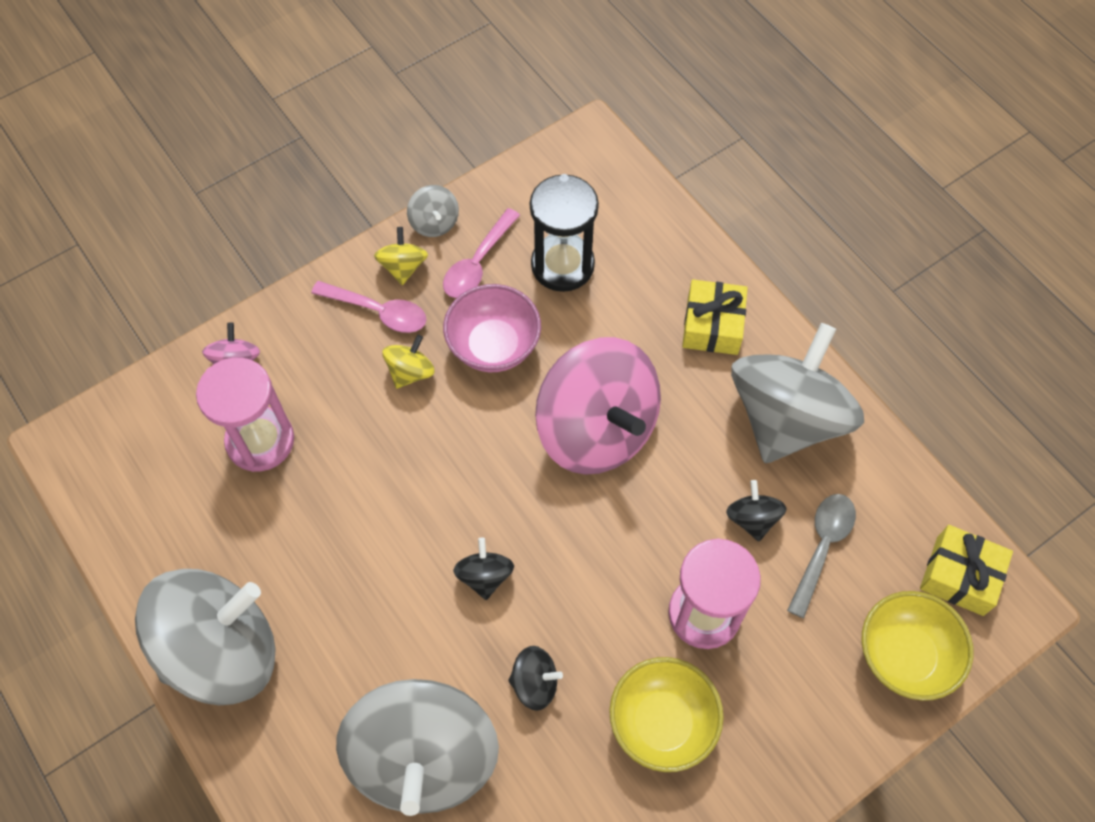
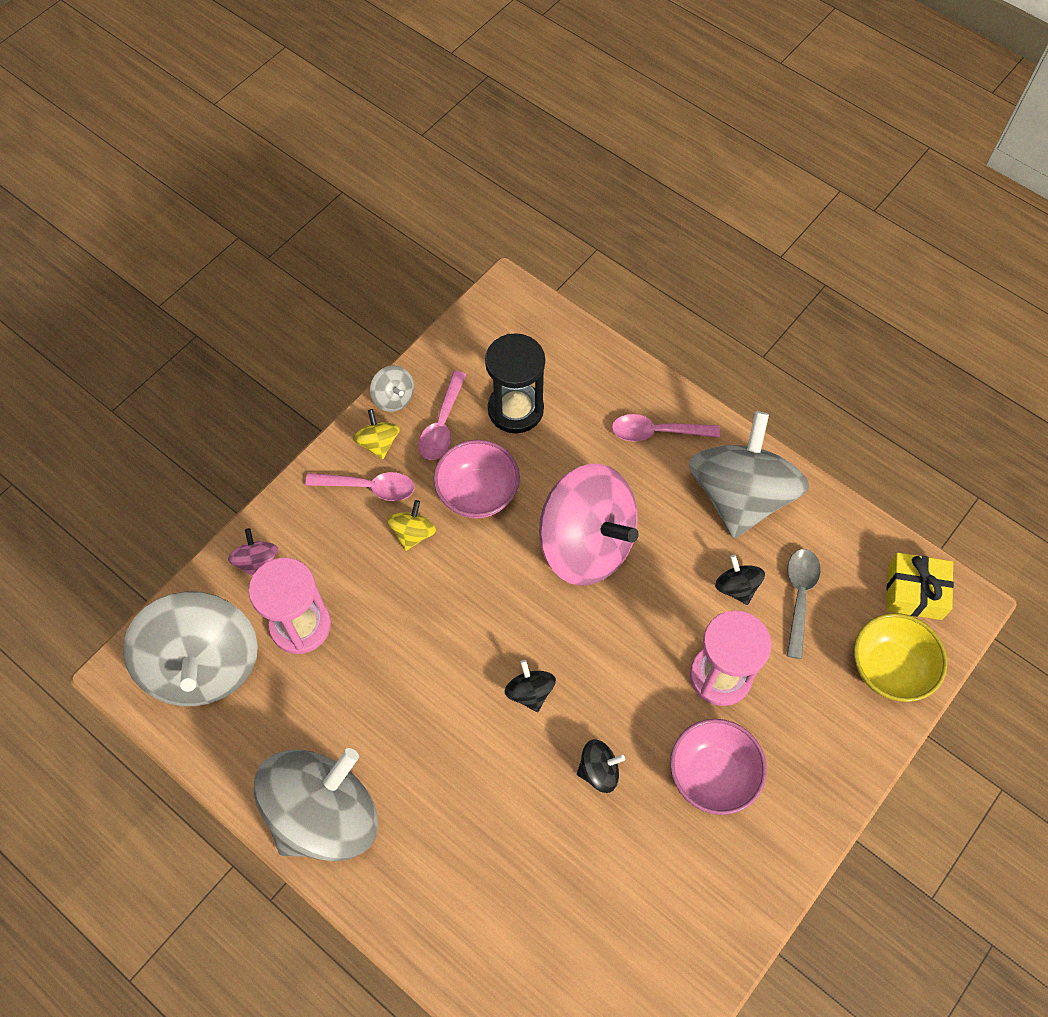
camera: 15 degrees left, 0 degrees up
grey spinning top [336,679,499,816] -> grey spinning top moved to [123,591,258,706]
yellow bowl [609,657,724,772] -> pink bowl [670,719,767,815]
yellow gift [682,279,748,355] -> pink spoon [612,414,720,441]

